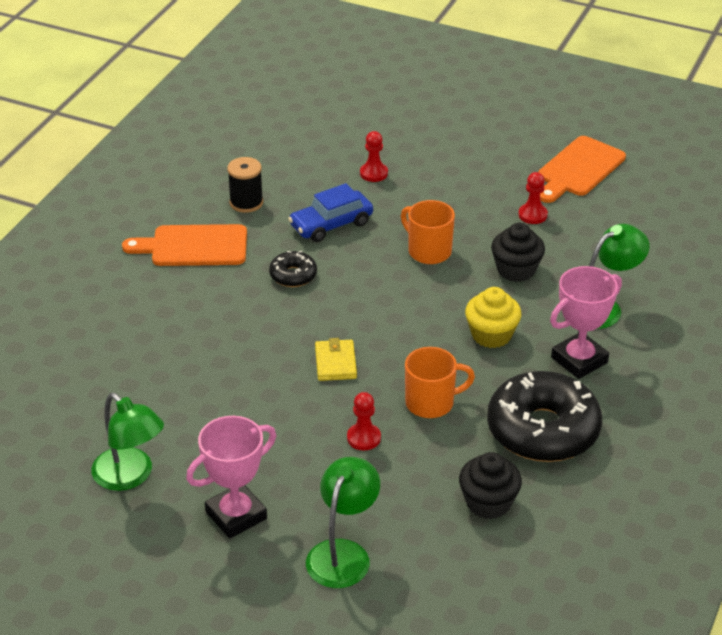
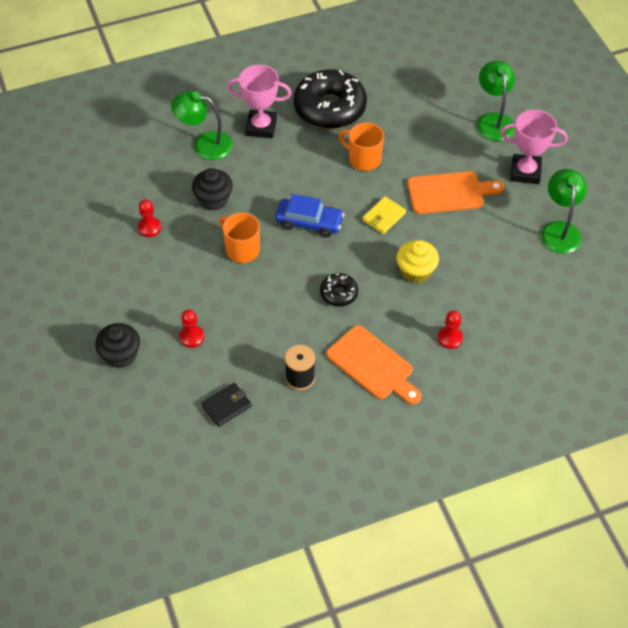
camera: 135 degrees left, 15 degrees up
blue car [288,183,373,242] -> blue car moved to [275,194,345,237]
green lamp [306,457,380,588] -> green lamp turned 105 degrees clockwise [477,61,515,141]
red pawn [347,392,381,450] -> red pawn moved to [438,311,463,349]
orange mug [401,200,455,264] -> orange mug turned 135 degrees clockwise [220,212,260,263]
black cupcake [459,452,522,519] -> black cupcake moved to [95,323,140,368]
yellow cupcake [465,287,522,348] -> yellow cupcake moved to [396,240,439,283]
orange cutting board [538,136,626,203] -> orange cutting board moved to [407,171,504,214]
none -> black wallet [201,383,252,427]

